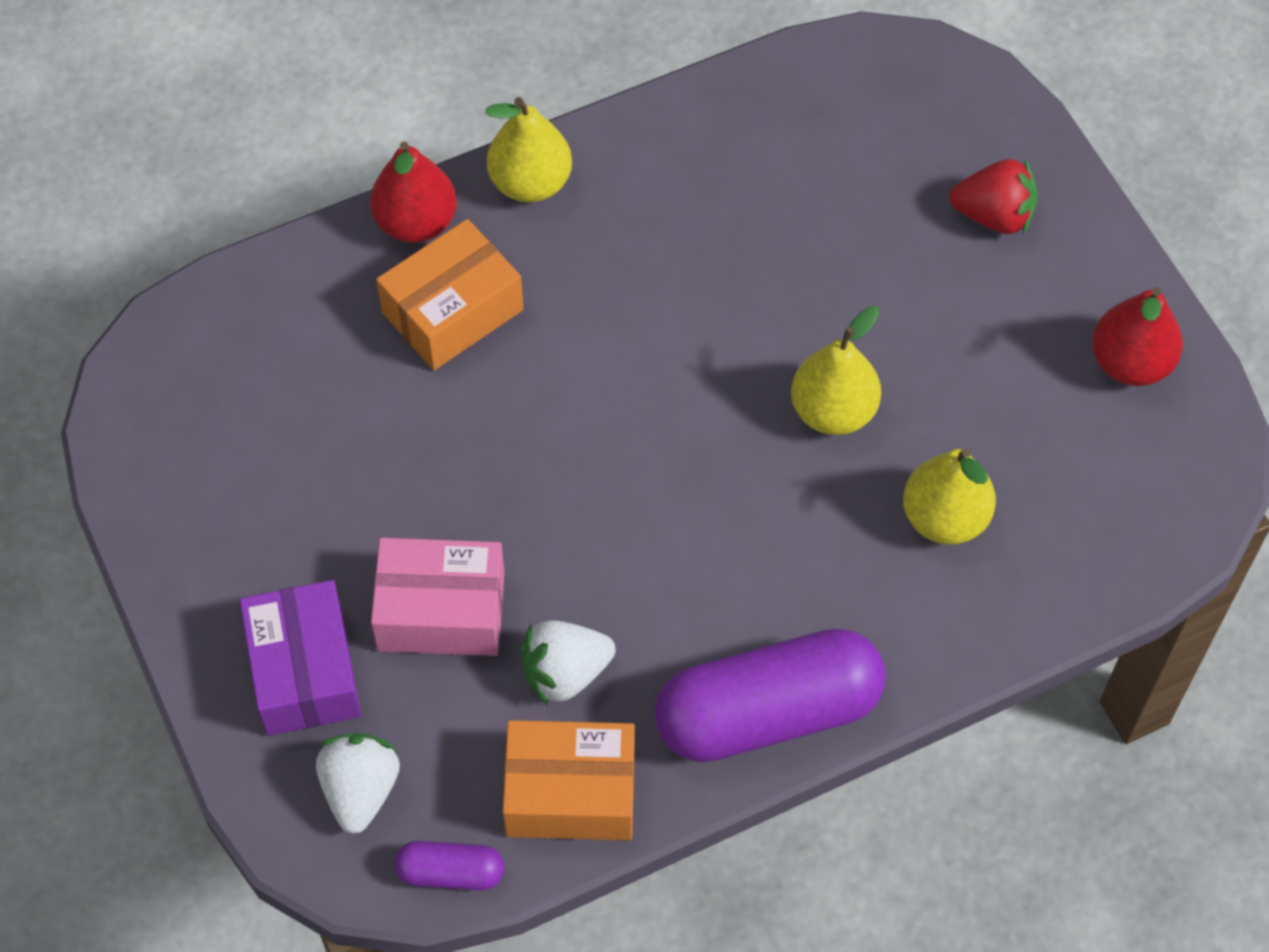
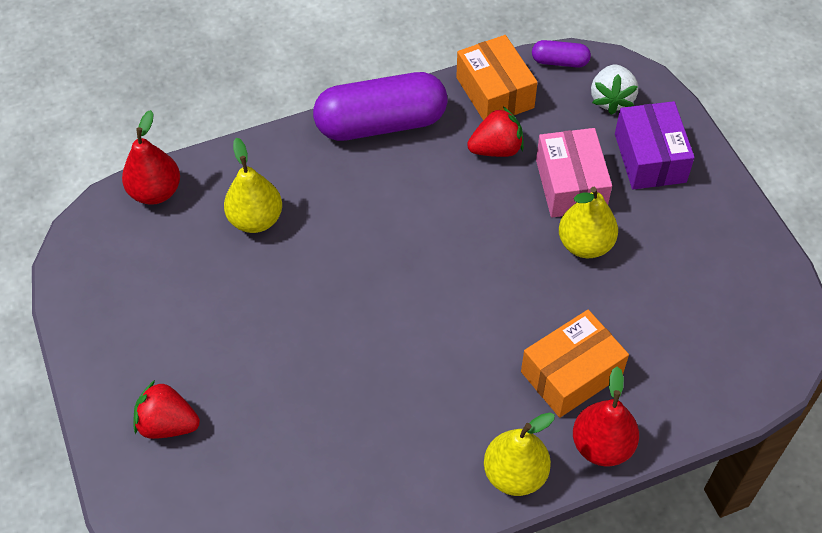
camera: 175 degrees left, 5 degrees down
pink box [371,538,505,656] -> pink box turned 75 degrees clockwise [536,128,612,218]
orange box [503,720,635,840] -> orange box turned 60 degrees clockwise [456,35,538,120]
white strawberry [520,620,616,706] -> red strawberry [467,107,524,157]
yellow pear [791,306,881,435] -> yellow pear moved to [559,187,618,258]
red pear [1092,287,1183,386] -> red pear moved to [122,110,180,205]

